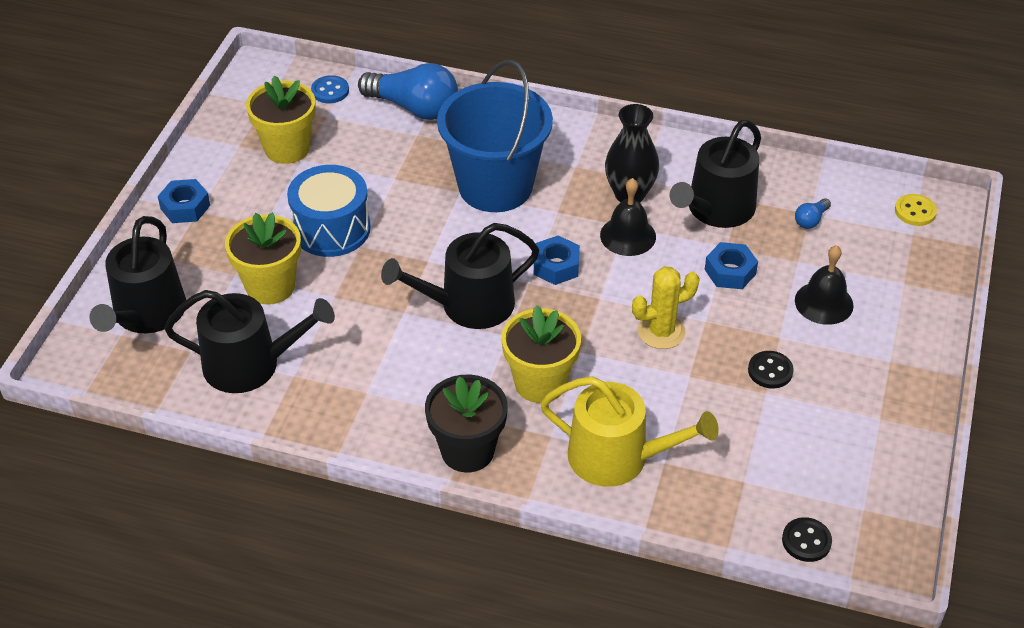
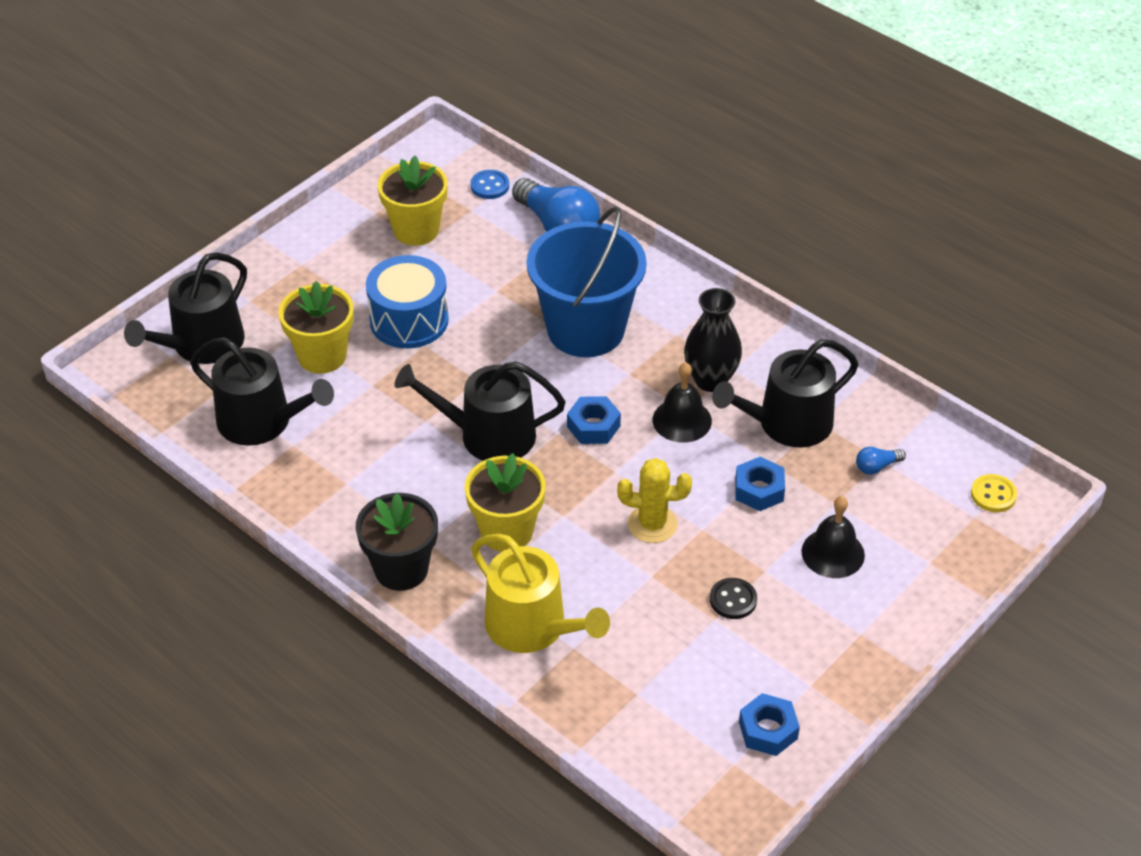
camera: 25 degrees right, 0 degrees up
blue nut [158,179,210,223] -> blue nut moved to [739,693,800,756]
black button [782,517,832,562] -> none

